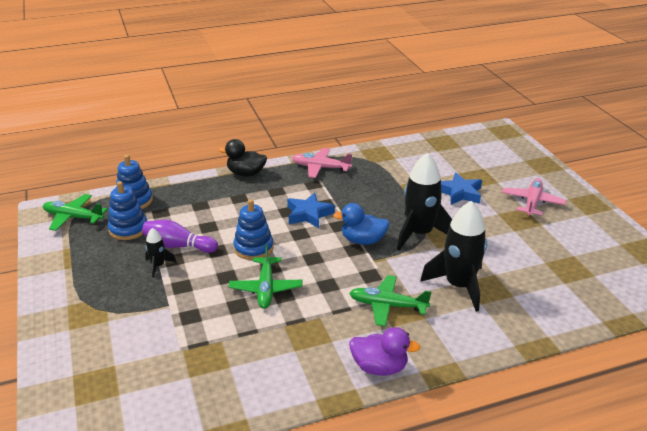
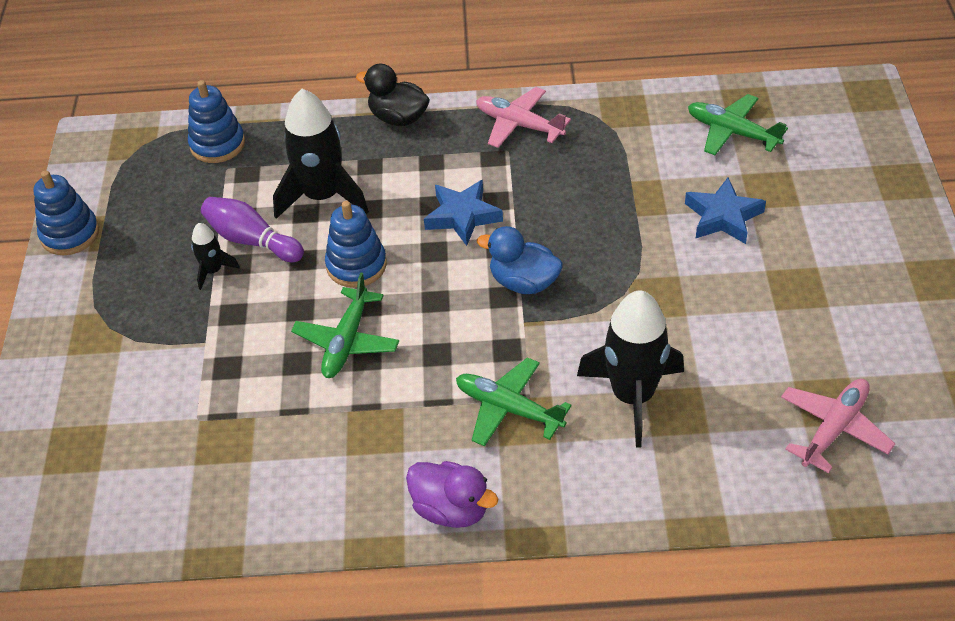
camera: 20 degrees right, 15 degrees up
green plane [43,194,108,231] -> green plane moved to [688,94,788,155]
blue stacking toy [108,181,147,240] -> blue stacking toy moved to [33,170,99,255]
black rocket [397,153,452,250] -> black rocket moved to [273,89,369,219]
pink plane [502,178,566,216] -> pink plane moved to [781,379,895,473]

